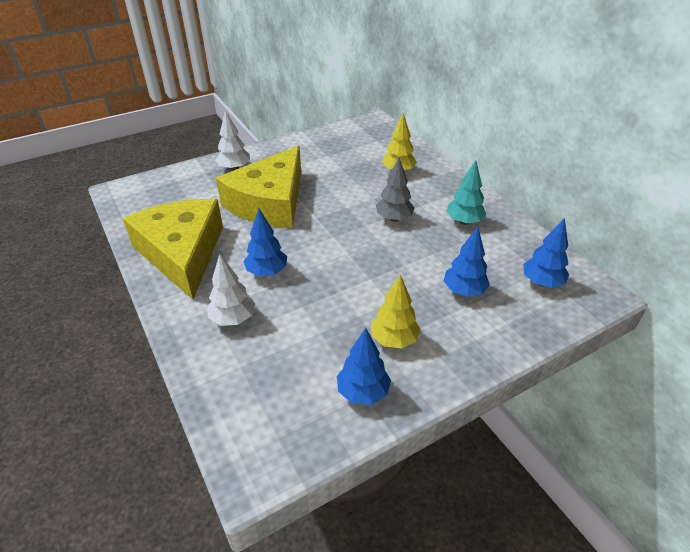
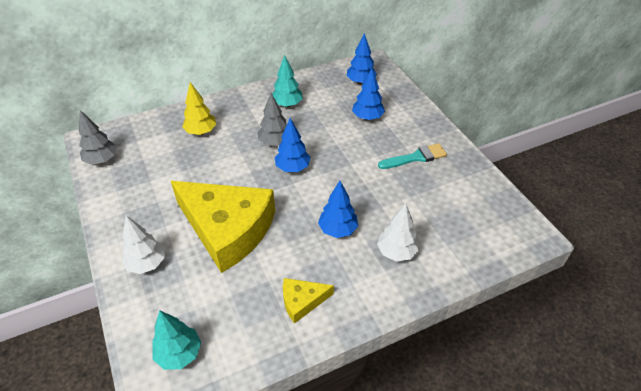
camera: 85 degrees left, 5 degrees up
yellow cheese [123,199,223,300] -> yellow cheese [283,278,334,324], size x0.44
blue tree [337,328,391,405] -> blue tree moved to [275,118,311,172]
yellow tree [371,274,420,348] -> turquoise brush [378,143,447,169]
none -> grey tree [79,110,117,165]
none -> turquoise tree [152,310,201,370]

